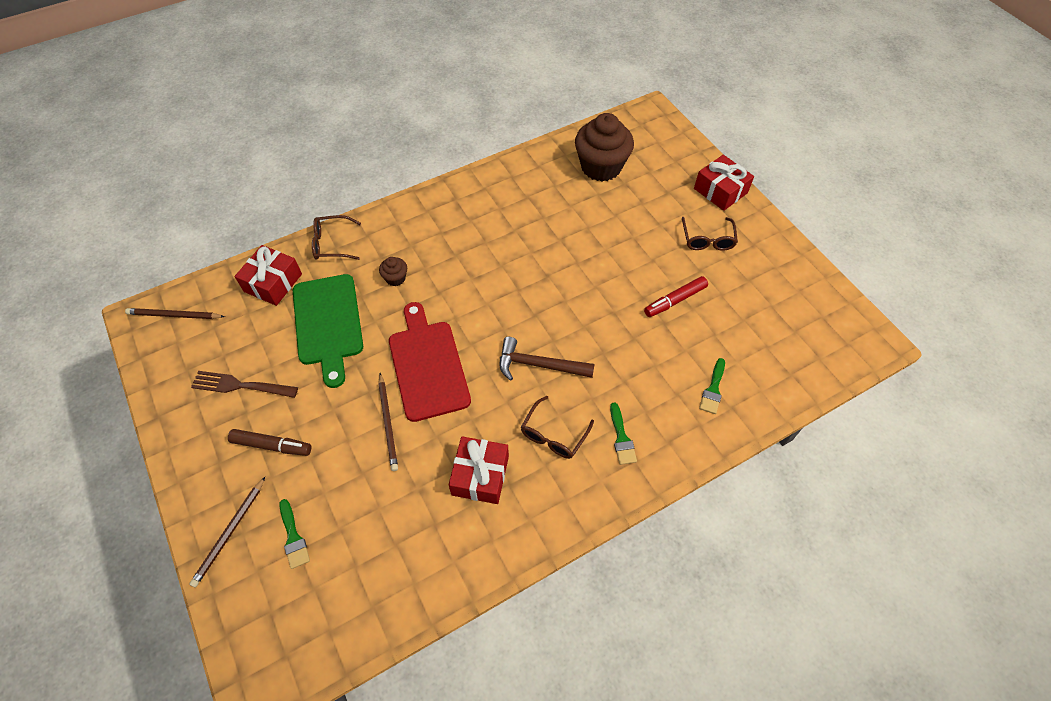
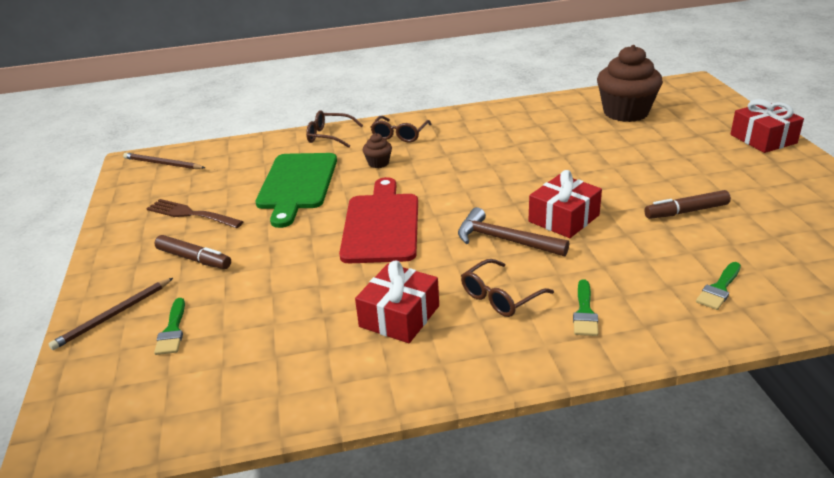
camera: 20 degrees right, 25 degrees down
red gift [235,245,302,306] -> red gift moved to [528,170,602,238]
brown pencil [378,373,398,471] -> none
red marker [644,276,708,317] -> brown marker [644,190,731,219]
brown glasses [682,217,738,251] -> brown glasses moved to [371,116,431,142]

